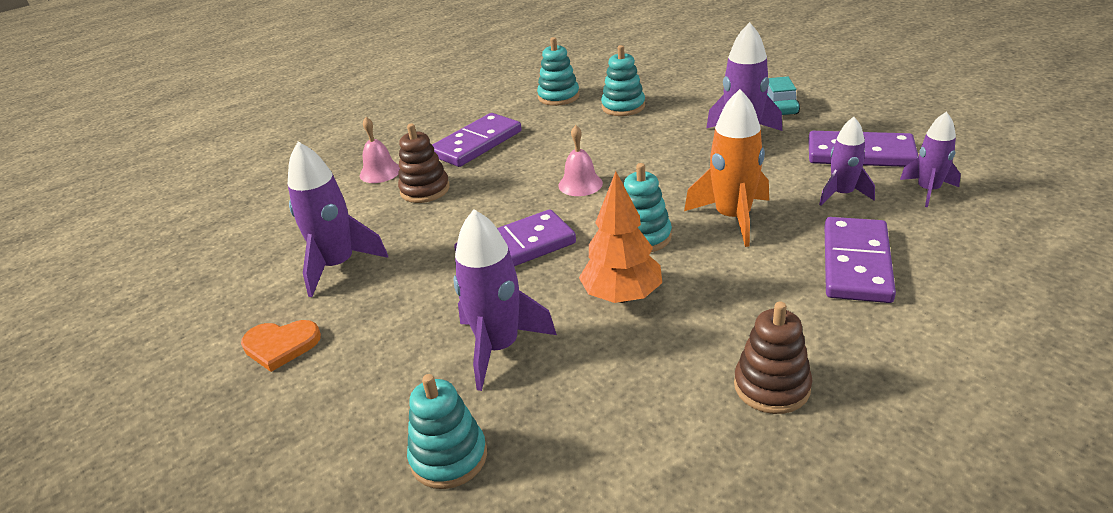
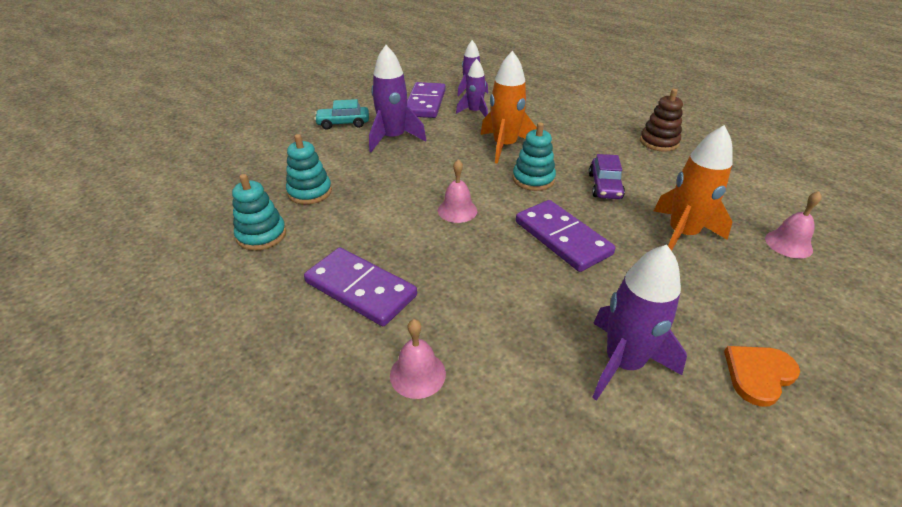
camera: 100 degrees left, 5 degrees up
orange heart [241,320,321,372] -> orange heart turned 120 degrees counterclockwise [724,346,800,407]
brown stacking toy [398,124,450,203] -> none
turquoise stacking toy [407,374,487,489] -> pink bell [765,191,822,258]
purple rocket [453,209,557,391] -> orange rocket [654,125,733,251]
orange tree [579,171,662,303] -> purple car [589,154,625,199]
purple domino [824,217,896,303] -> none

